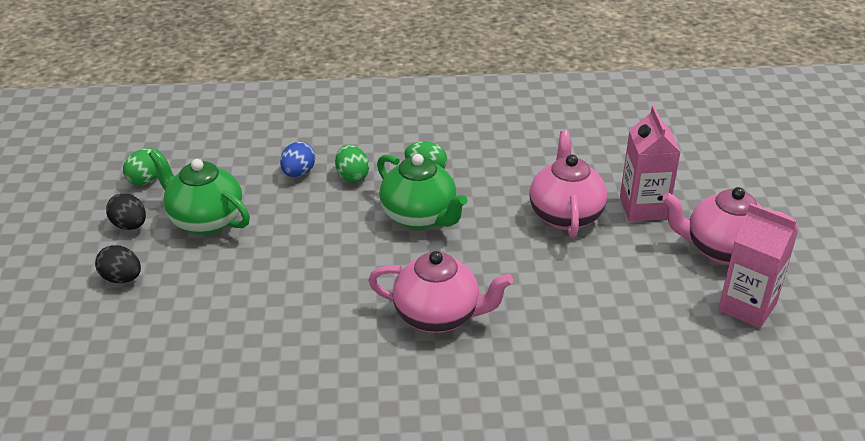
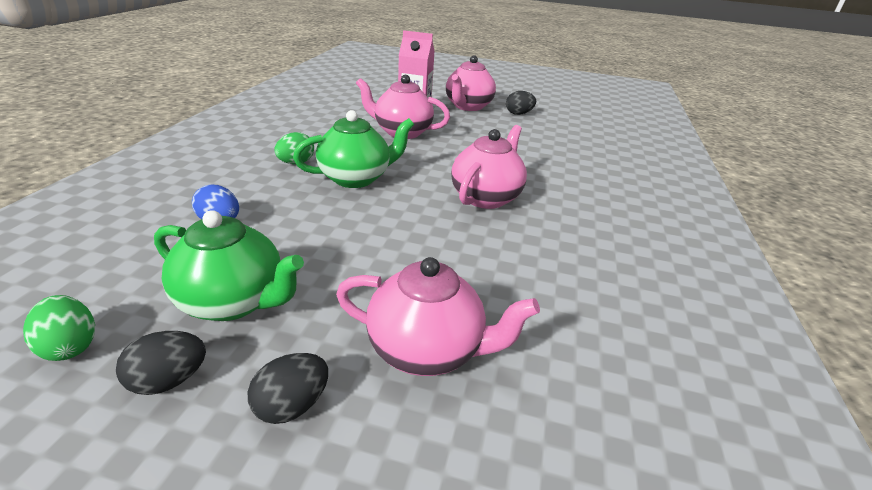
camera: 75 degrees left, 5 degrees down
green teapot [149,149,250,235] -> green teapot turned 120 degrees counterclockwise [154,210,304,321]
green egg [335,145,369,183] -> none
pink carton [718,203,797,328] -> black egg [506,91,536,115]
none -> pink teapot [336,257,540,376]

